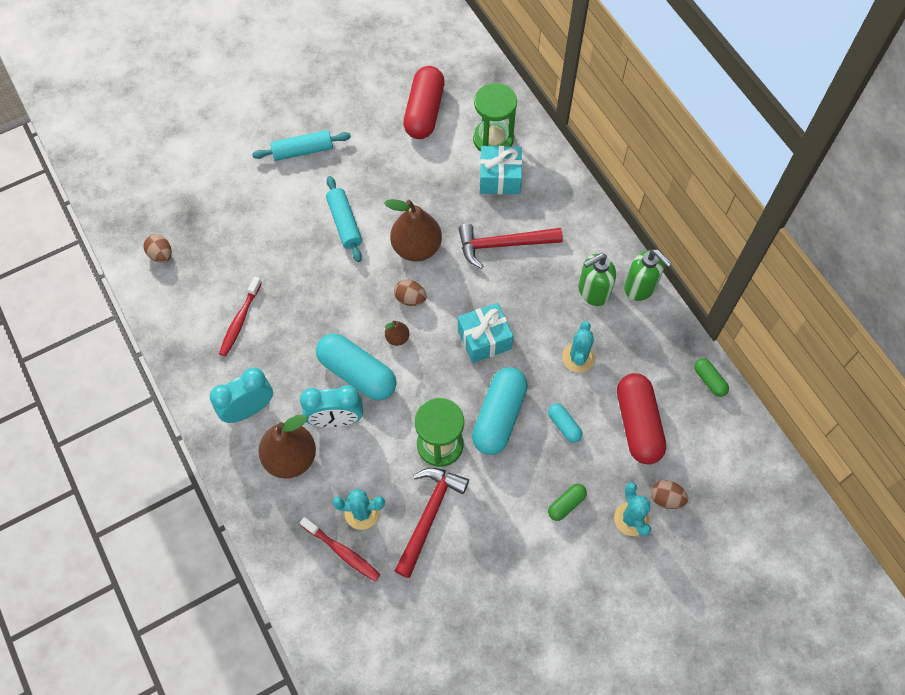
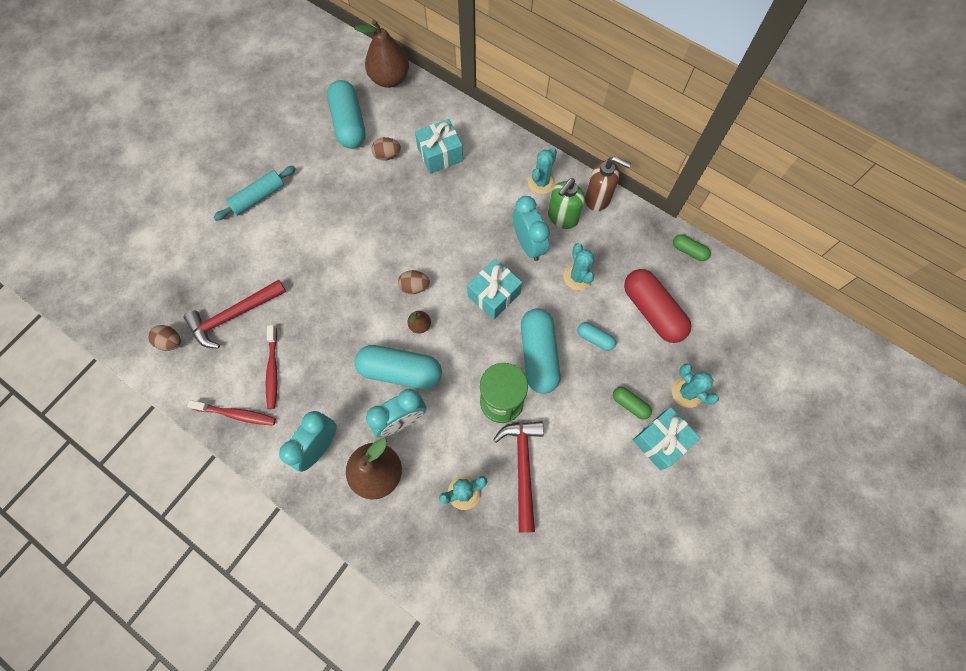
camera: 25 degrees left, 5 degrees up
red toothbrush [300,517,380,581] -> red toothbrush moved to [188,400,276,426]
turquoise rolling pin [326,176,362,262] -> none
brown pear [384,199,442,262] -> brown pear moved to [355,20,409,88]
red capsule [403,66,445,139] -> turquoise capsule [327,80,366,149]
red hammer [458,224,563,269] -> red hammer moved to [184,279,286,348]
green hourglass [473,83,517,152] -> none
green capsule [548,484,587,521] -> green capsule turned 75 degrees counterclockwise [613,387,652,420]
green soap dispenser [624,249,672,301] -> brown soap dispenser [585,156,631,211]
brown egg [651,480,688,509] -> brown egg moved to [371,137,401,160]
none -> turquoise clock [513,196,550,261]
none -> turquoise cactus [528,148,557,194]
none -> turquoise gift [633,407,700,470]

